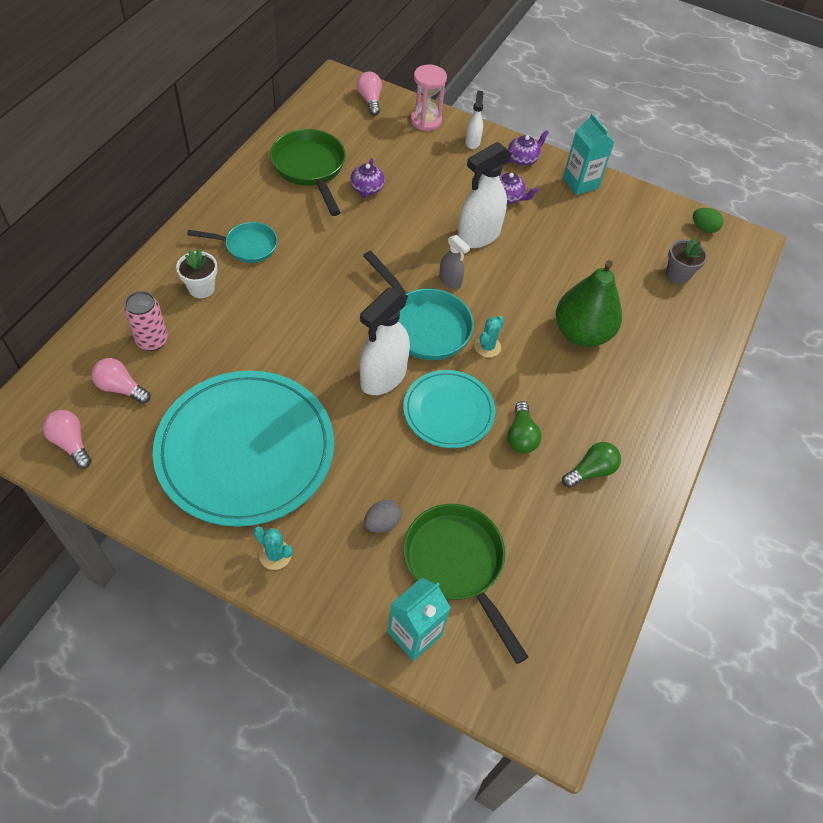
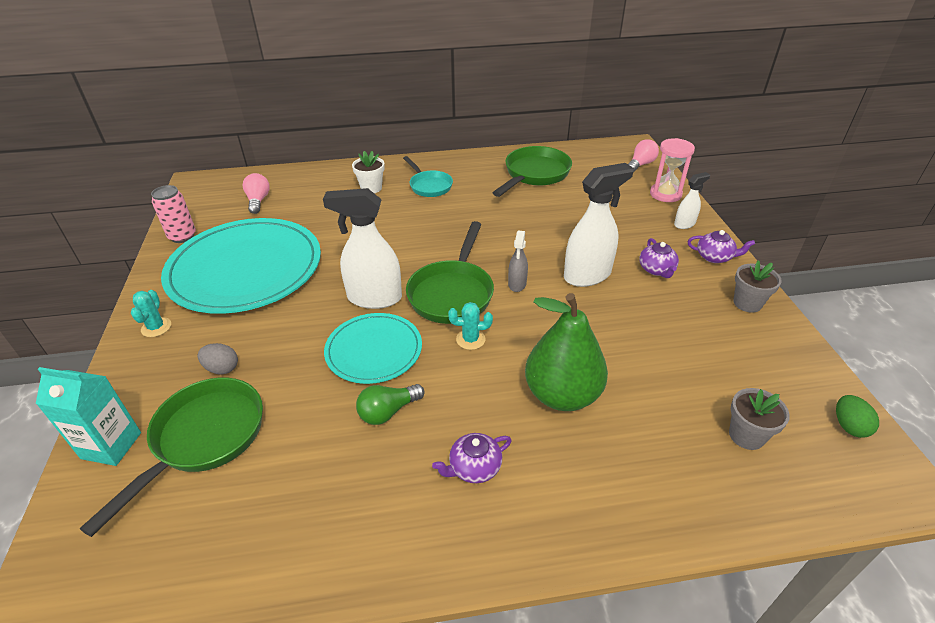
camera: 60 degrees right, 15 degrees down
pink light bulb [42,410,91,468] -> none
pink can [124,291,168,351] -> pink can moved to [151,185,196,243]
purple teapot [350,158,385,198] -> purple teapot moved to [432,433,512,483]
turquoise pan [363,251,474,360] -> green pan [406,221,494,324]
white spray bottle [458,142,512,248] -> white spray bottle turned 135 degrees clockwise [564,163,634,287]
green light bulb [562,442,621,488] -> none
turquoise carton [563,113,614,195] -> grey flower pot [733,260,782,313]

